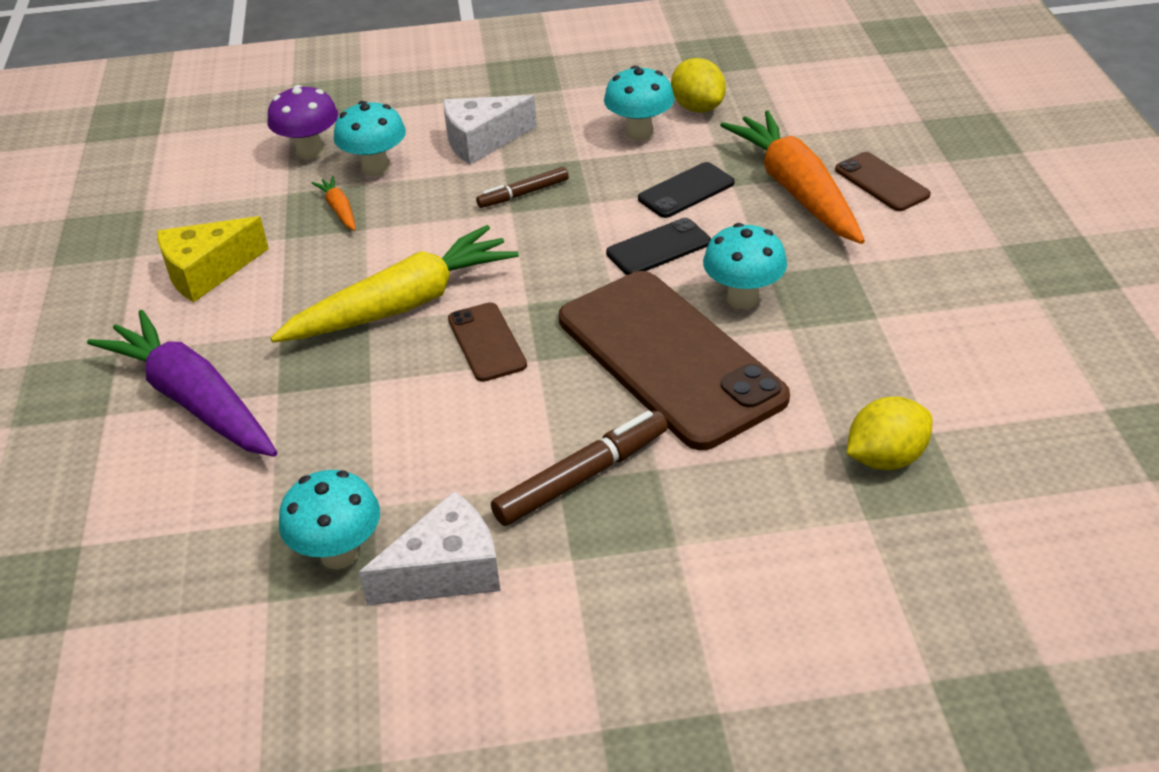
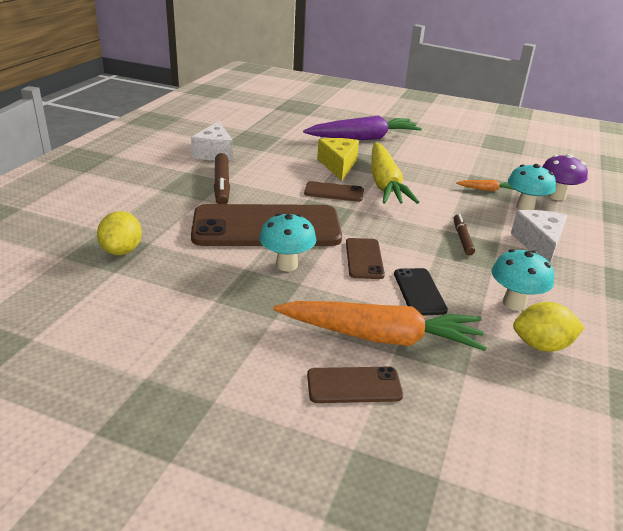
camera: 115 degrees right, 10 degrees down
yellow cheese [157,216,269,302] -> yellow cheese moved to [317,138,359,181]
turquoise mushroom [279,470,380,569] -> none
black phone [606,218,711,275] -> brown phone [346,238,385,279]

